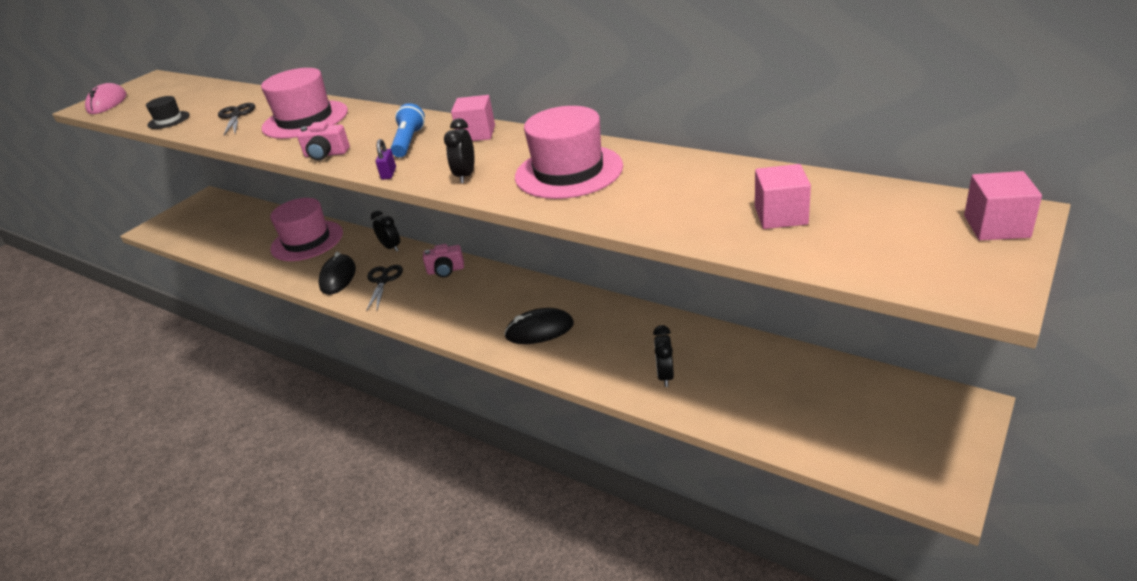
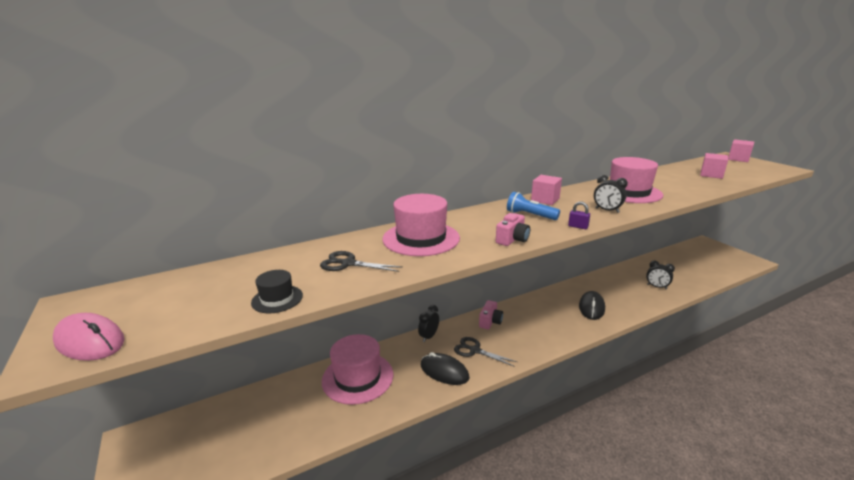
camera: 65 degrees left, 10 degrees down
black clock [371,210,400,252] -> black clock turned 45 degrees counterclockwise [418,305,439,342]

